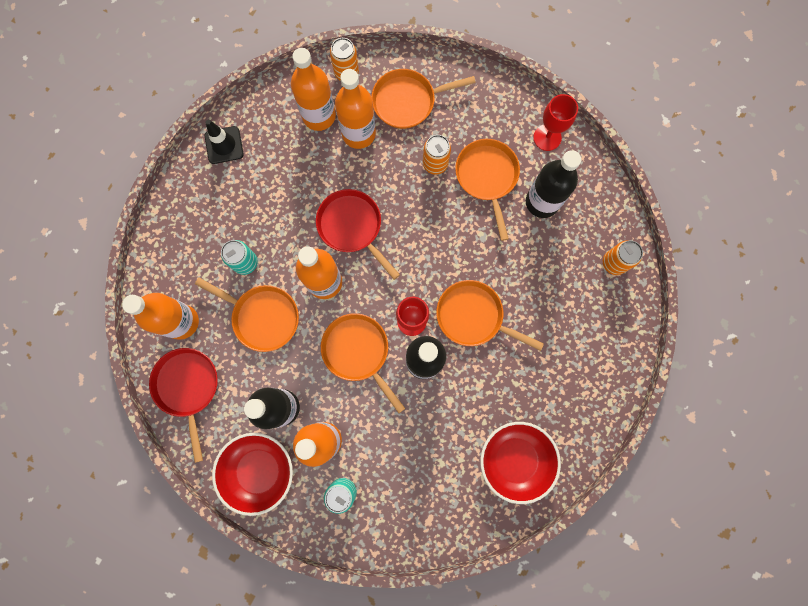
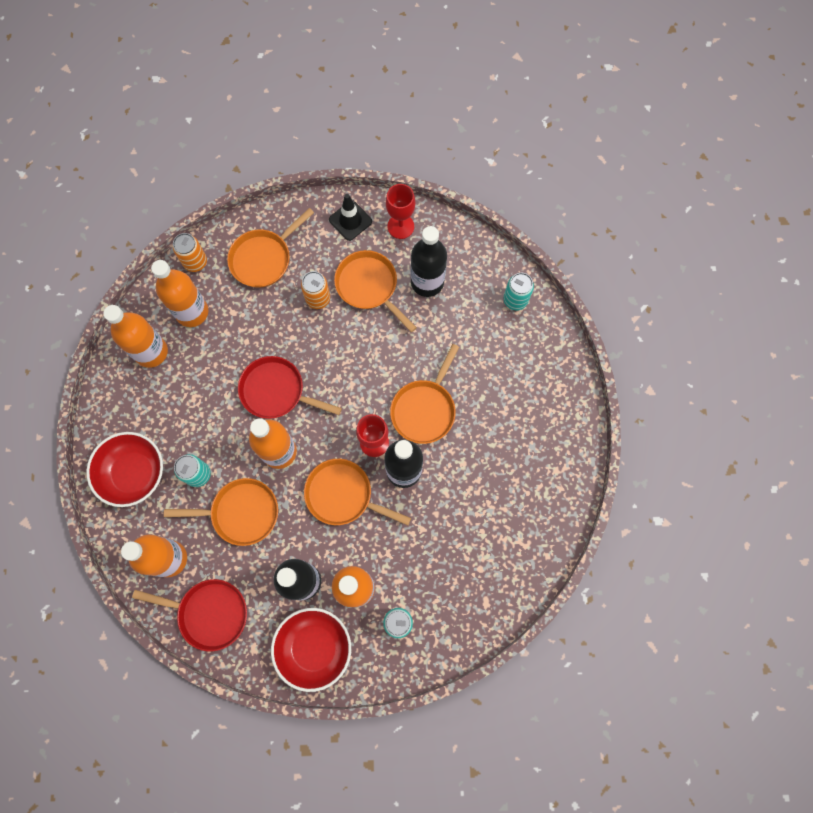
camera: 30 degrees left, 5 degrees down
red pan [149,348,218,463] -> red pan turned 150 degrees clockwise [132,579,247,651]
black traffic cone [205,120,244,164] -> black traffic cone moved to [329,194,372,241]
orange bottle [335,69,376,149] -> orange bottle moved to [104,305,168,368]
orange pan [436,280,544,351] -> orange pan turned 60 degrees counterclockwise [390,344,459,444]
red bowl [481,422,561,504] -> red bowl moved to [87,432,163,507]
orange can [603,240,643,275] -> turquoise can [504,273,534,310]

